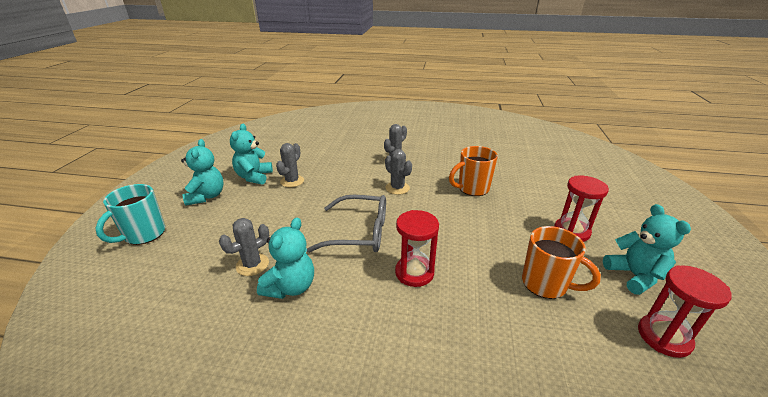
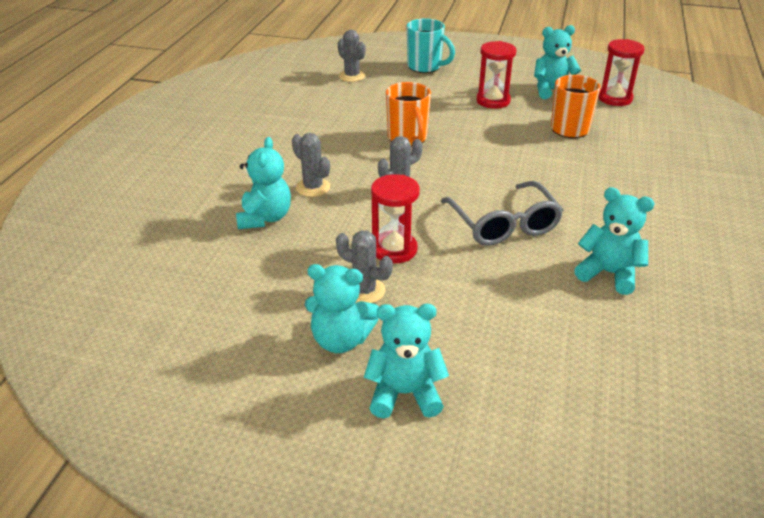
camera: 85 degrees left, 5 degrees up
turquoise mug [95,184,165,245] -> turquoise mug moved to [407,18,455,73]
grey cactus [219,218,269,276] -> grey cactus moved to [338,30,366,82]
grey glasses [307,195,386,253] -> grey glasses turned 150 degrees clockwise [441,181,563,246]
red hourglass [395,210,439,287] -> red hourglass moved to [371,174,420,263]
none -> turquoise teddy bear [236,137,291,229]

